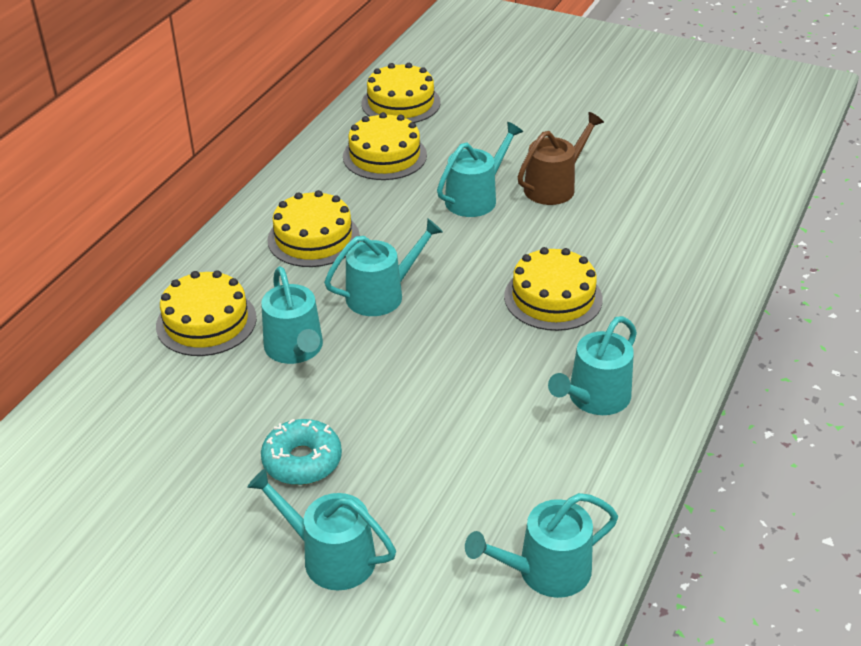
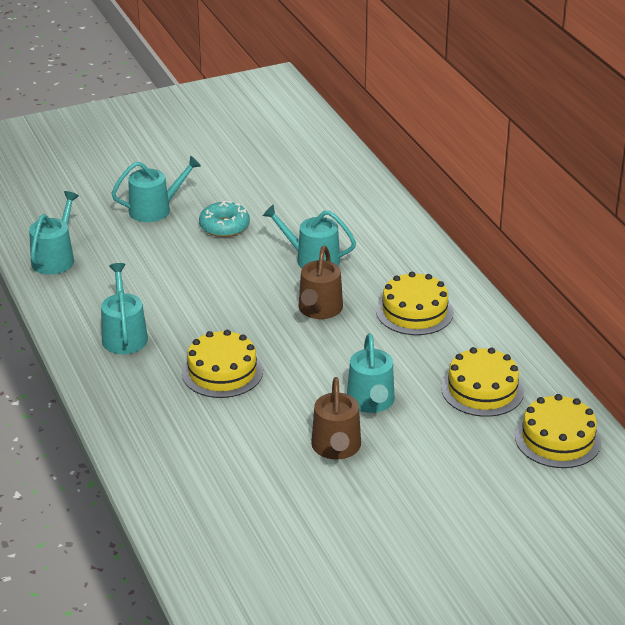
camera: 130 degrees right, 5 degrees down
yellow cake [156,270,257,356] -> none
turquoise watering can [324,219,443,316] -> brown watering can [298,246,343,319]

